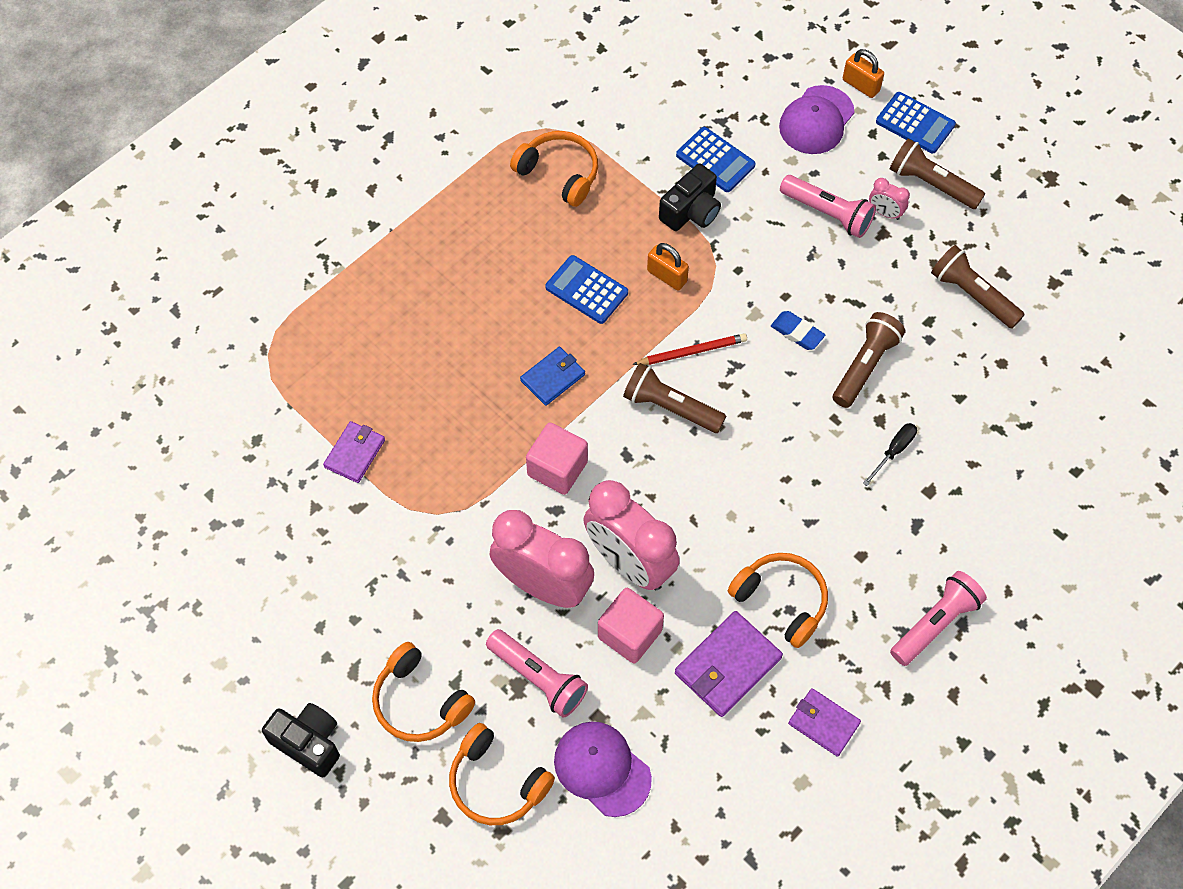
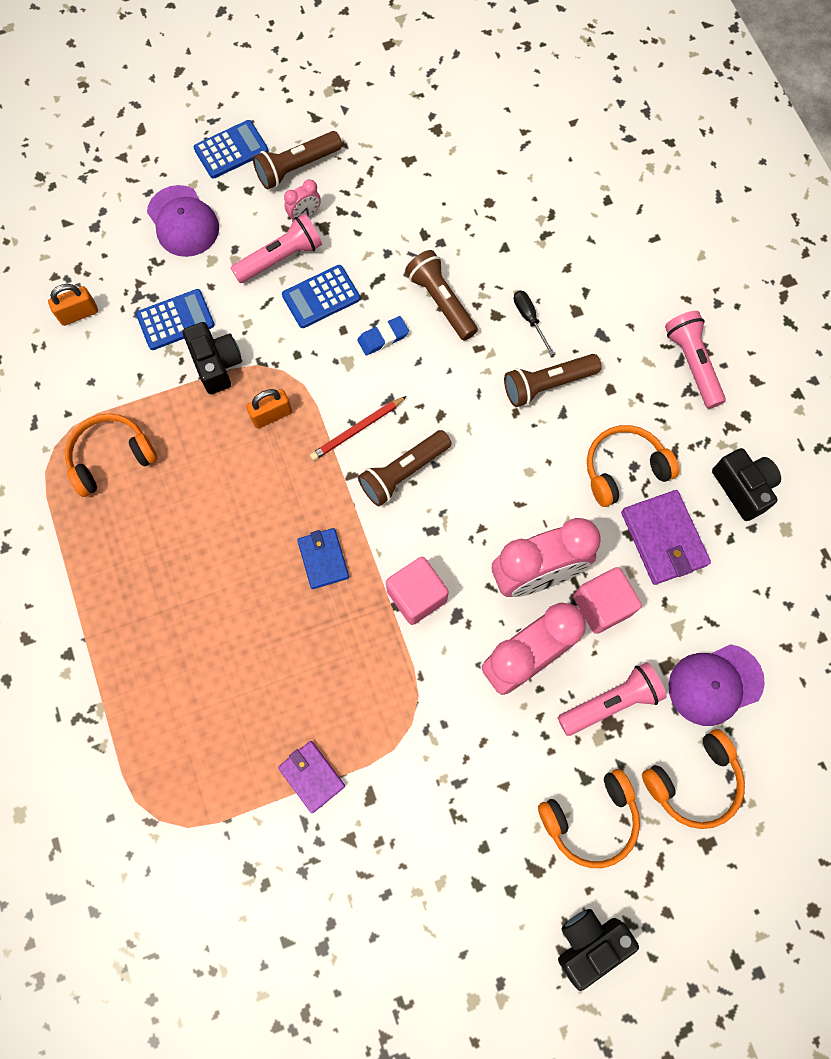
camera: 65 degrees left, 10 degrees up
blue calculator [545,255,628,324] -> blue calculator moved to [282,265,360,328]
red pencil [632,333,747,365] -> red pencil turned 135 degrees counterclockwise [310,396,407,461]
purple wallet [788,688,861,757] -> black camera [712,448,781,521]
orange padlock [843,49,884,98] -> orange padlock moved to [48,284,98,326]
brown flashlight [931,245,1025,329] -> brown flashlight moved to [504,354,602,407]

